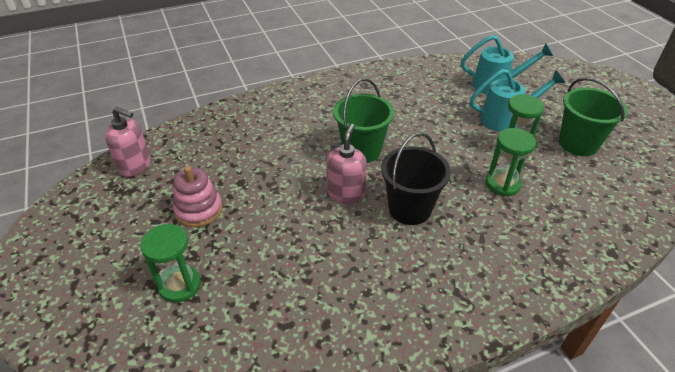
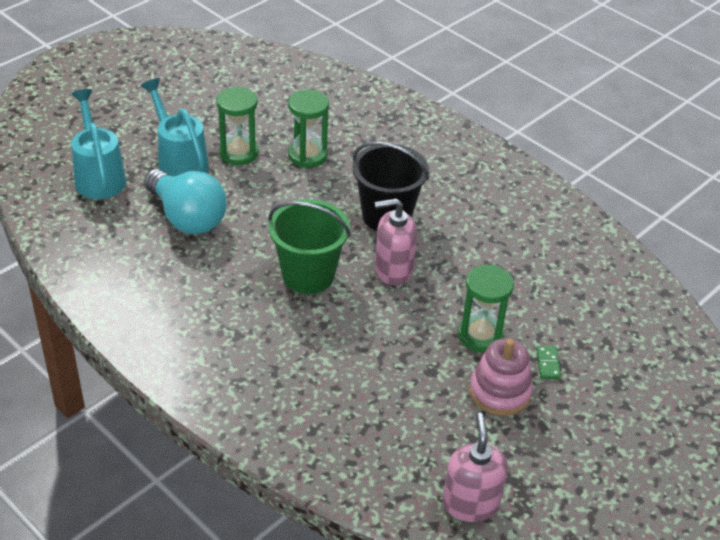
camera: 115 degrees left, 0 degrees up
green hourglass [140,224,201,303] -> green hourglass moved to [458,265,514,352]
green bucket [559,77,628,156] -> none
none -> turquoise light bulb [144,169,227,234]
none -> green domino [537,346,561,379]

